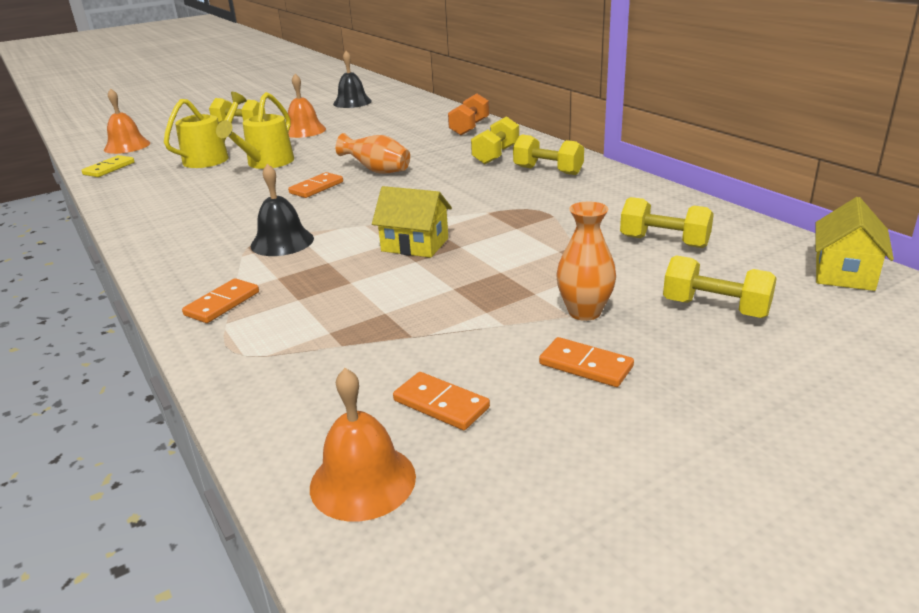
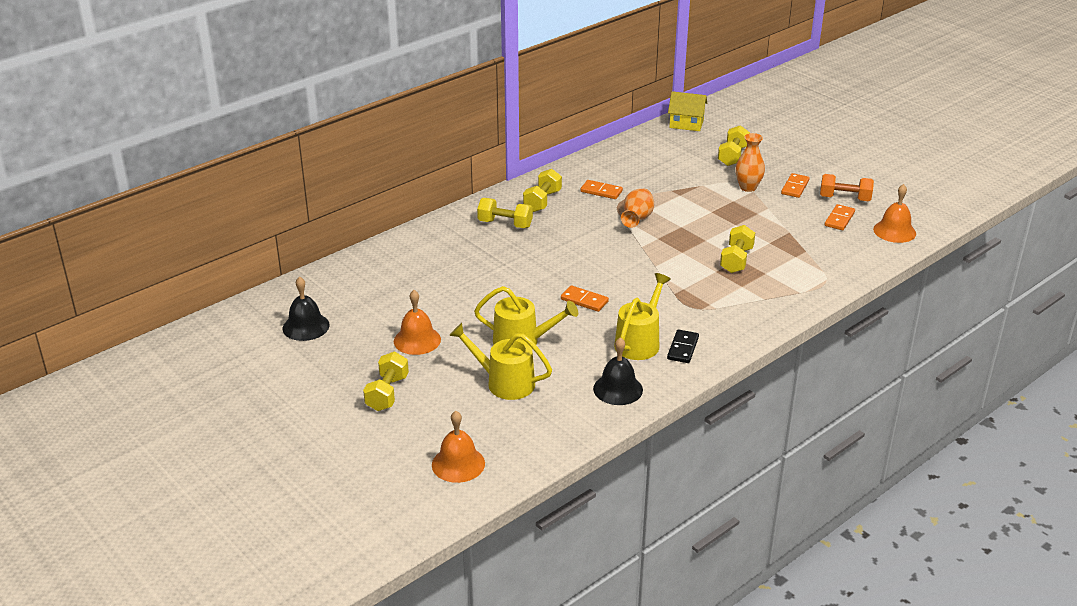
camera: 100 degrees left, 5 degrees up
yellow domino [81,155,135,177] -> none
orange domino [182,278,259,323] -> orange domino moved to [581,180,623,199]
black bell [251,164,314,256] -> black bell moved to [593,337,643,405]
orange vase [336,133,410,174] -> orange vase moved to [621,189,654,228]
yellow house [372,186,452,258] -> none
orange dumbbell [448,93,489,135] -> orange dumbbell moved to [820,174,874,201]
yellow dumbbell [620,197,714,248] -> yellow dumbbell moved to [720,225,755,273]
none -> yellow watering can [614,273,671,360]
none -> black domino [667,329,699,363]

